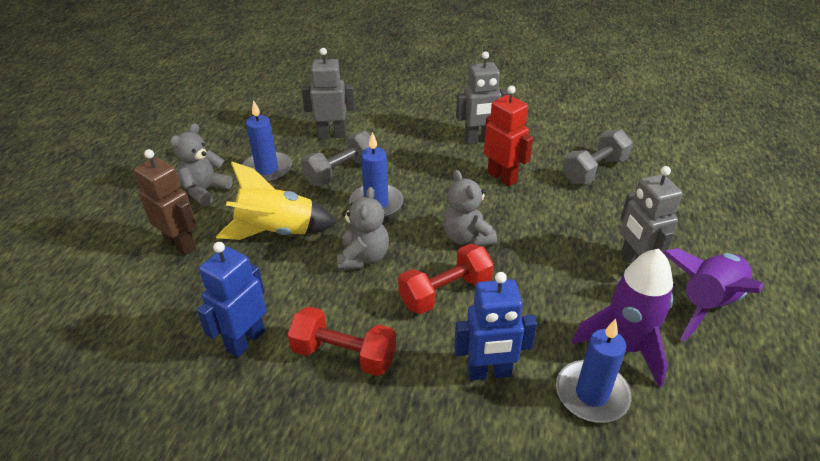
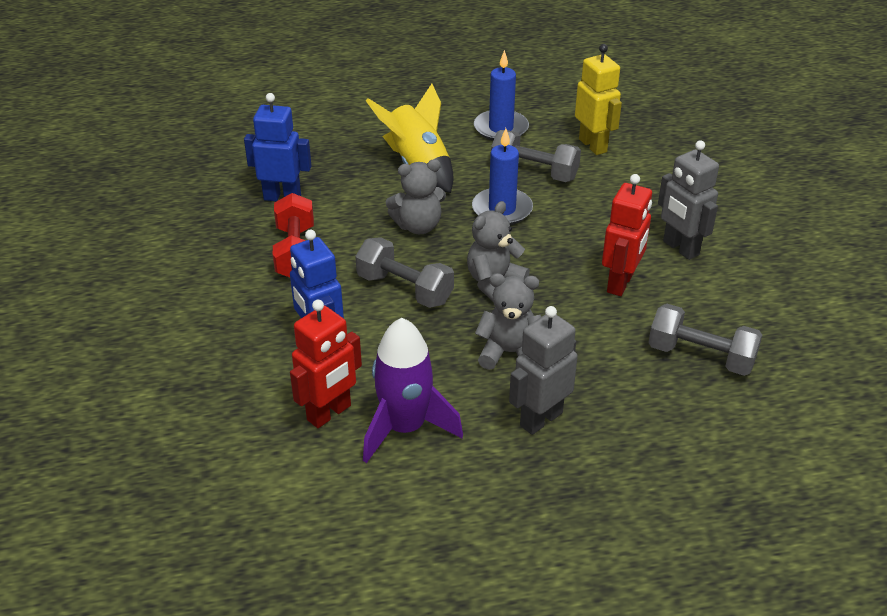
camera: 65 degrees right, 0 degrees up
brown robot [134,149,197,255] -> none
grey teddy bear [170,123,233,206] -> grey teddy bear moved to [475,273,541,370]
grey robot [301,48,355,139] -> yellow robot [575,44,622,155]
red dumbbell [398,244,494,314] -> grey dumbbell [355,237,454,308]
blue candle [556,319,632,423] -> red robot [290,300,362,428]
purple rocket [663,248,763,342] -> none

